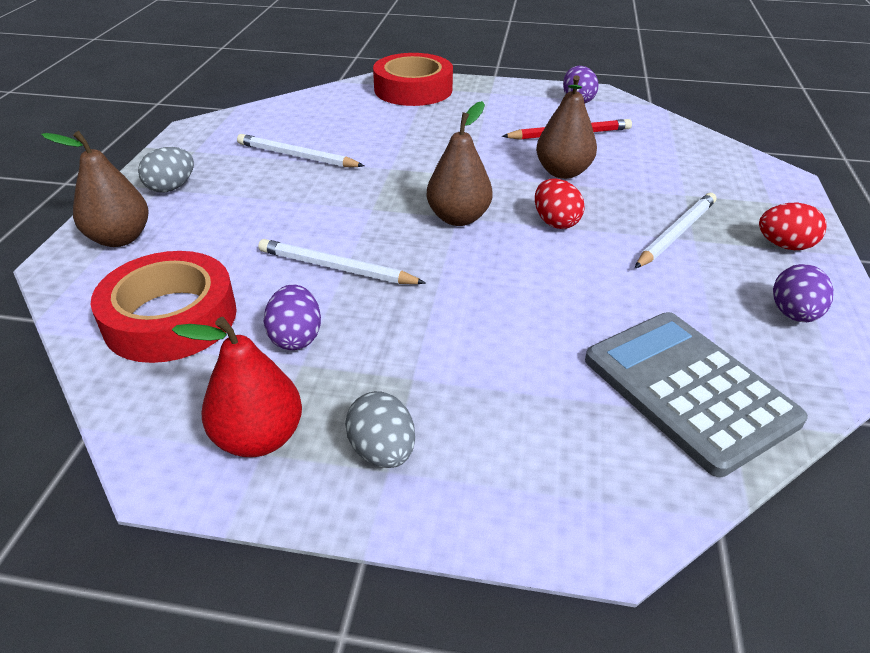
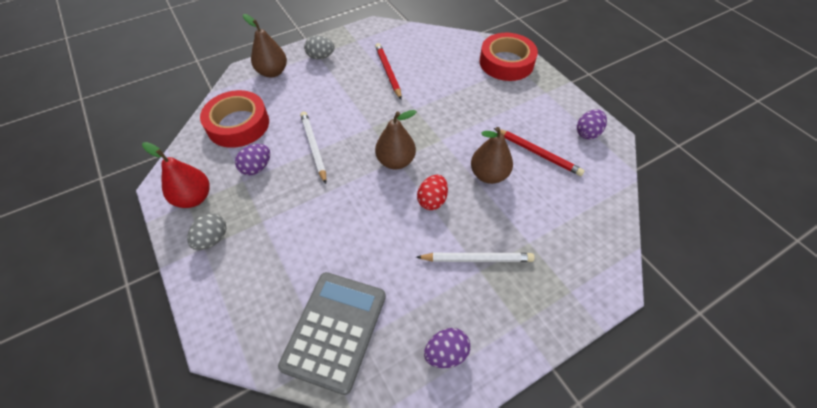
camera: 50 degrees right, 15 degrees up
white pencil [237,134,364,167] -> red pencil [375,43,402,100]
red egg [759,203,827,250] -> none

